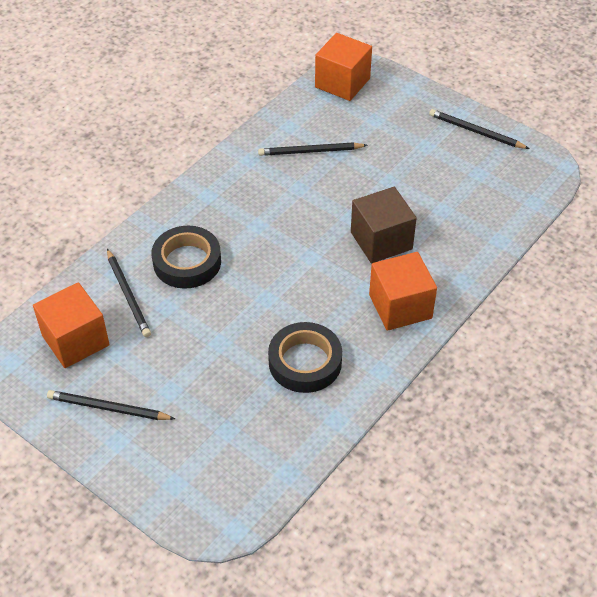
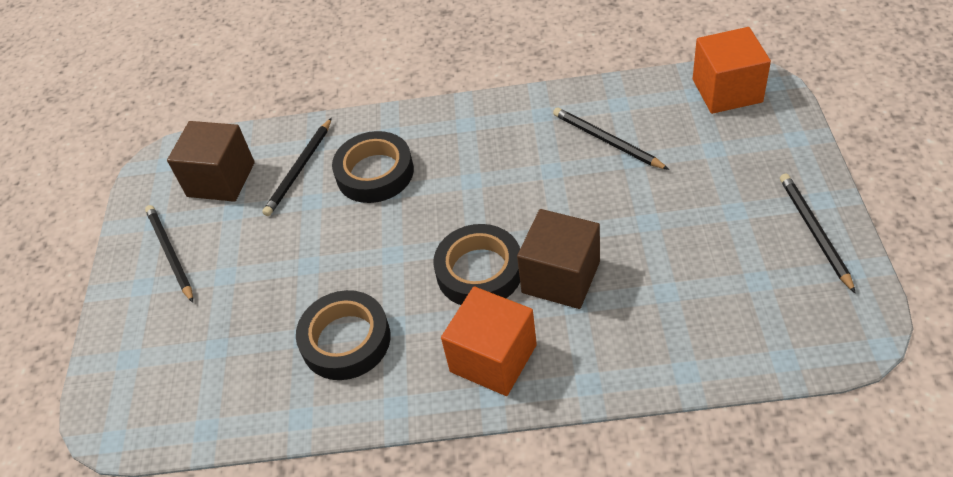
camera: 55 degrees right, 0 degrees up
orange cube [33,282,110,368] -> brown cube [167,121,255,202]
none -> black tape [433,224,520,305]

